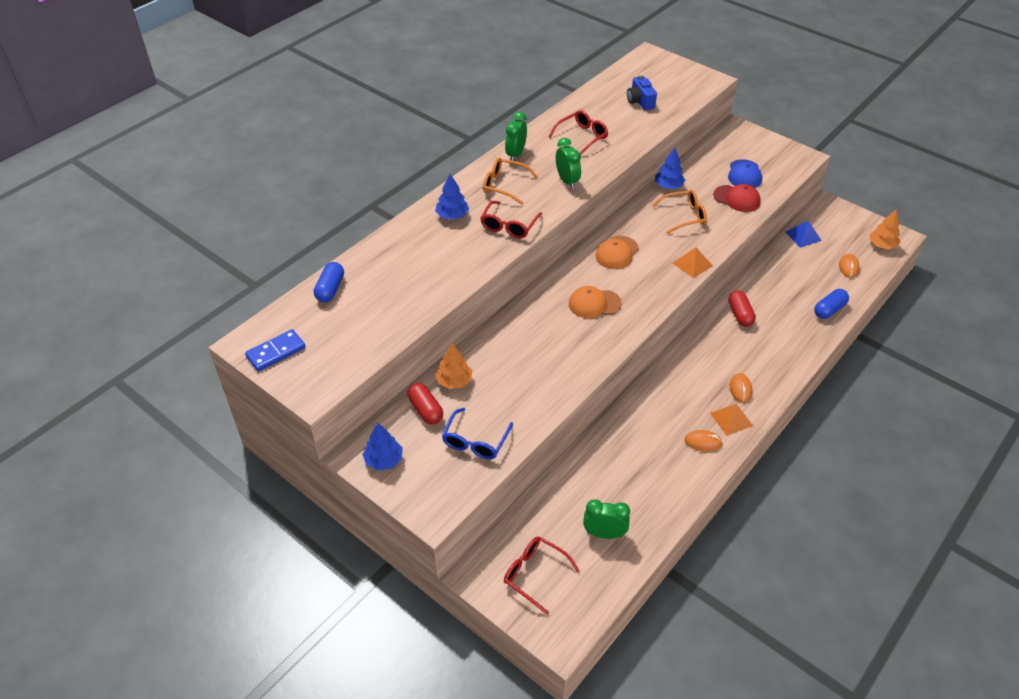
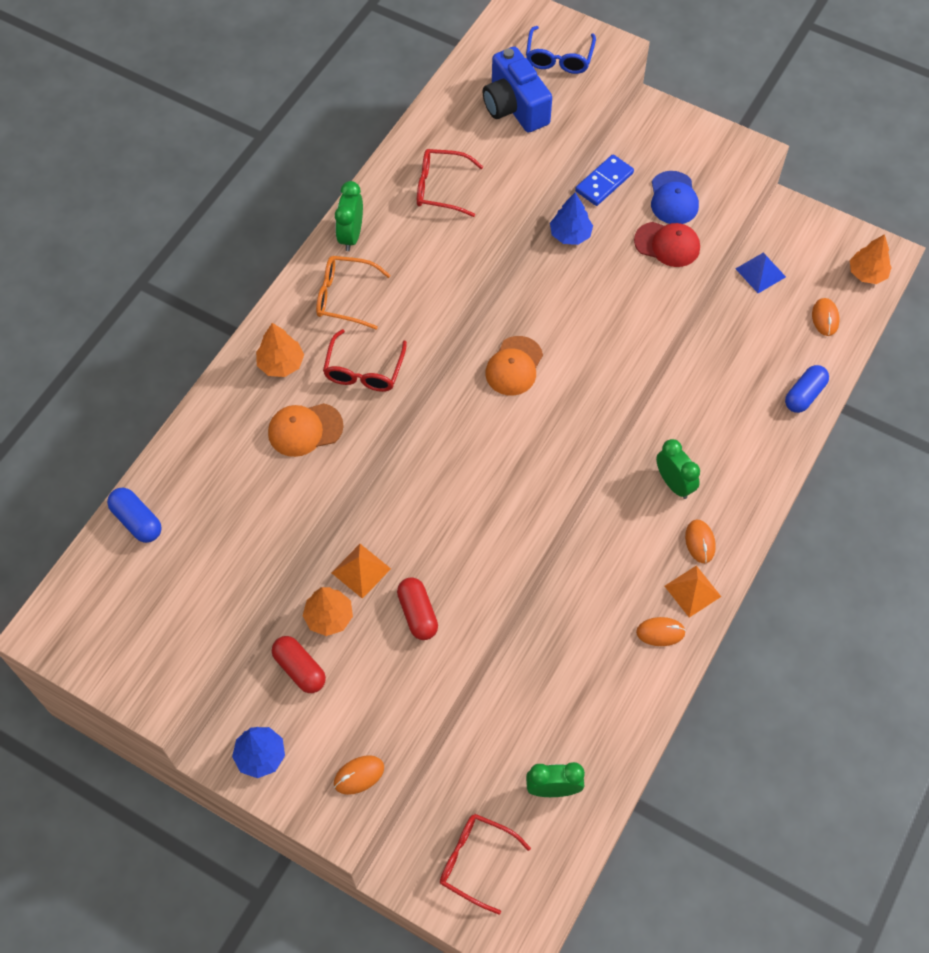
camera: 10 degrees left, 15 degrees up
blue domino [245,329,306,371] -> blue domino moved to [575,154,634,206]
blue capsule [314,262,344,302] -> blue capsule turned 45 degrees counterclockwise [107,488,162,543]
blue tree [435,174,469,219] -> orange tree [256,323,304,377]
blue glasses [442,408,513,459] -> blue glasses moved to [526,26,596,74]
red glasses [549,110,608,155] -> red glasses turned 120 degrees counterclockwise [417,149,483,217]
green clock [556,138,581,189] -> green clock moved to [656,439,700,499]
orange cap [569,286,622,318] -> orange cap moved to [268,403,343,457]
blue camera [627,75,657,110] -> blue camera [483,46,552,133], size x1.54
orange glasses [652,190,707,234] -> none
orange pyramid [673,248,713,278] -> orange pyramid moved to [331,544,391,599]
red capsule [728,291,756,327] -> red capsule moved to [397,577,438,640]
none -> orange mouse [334,755,384,795]

